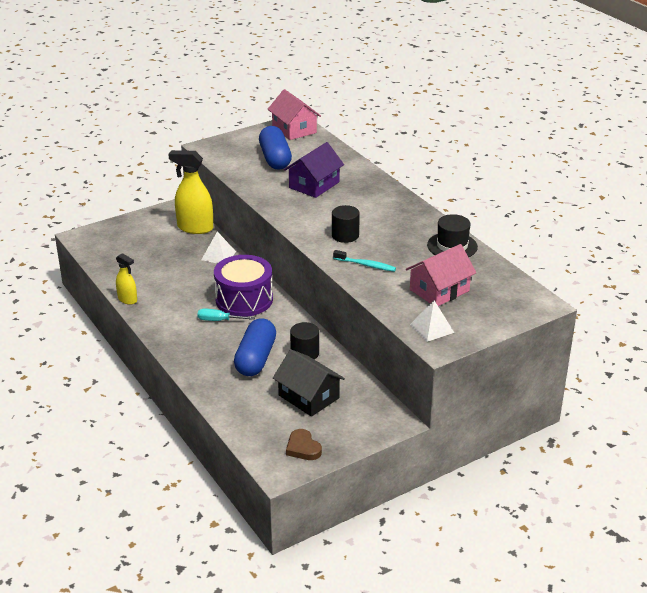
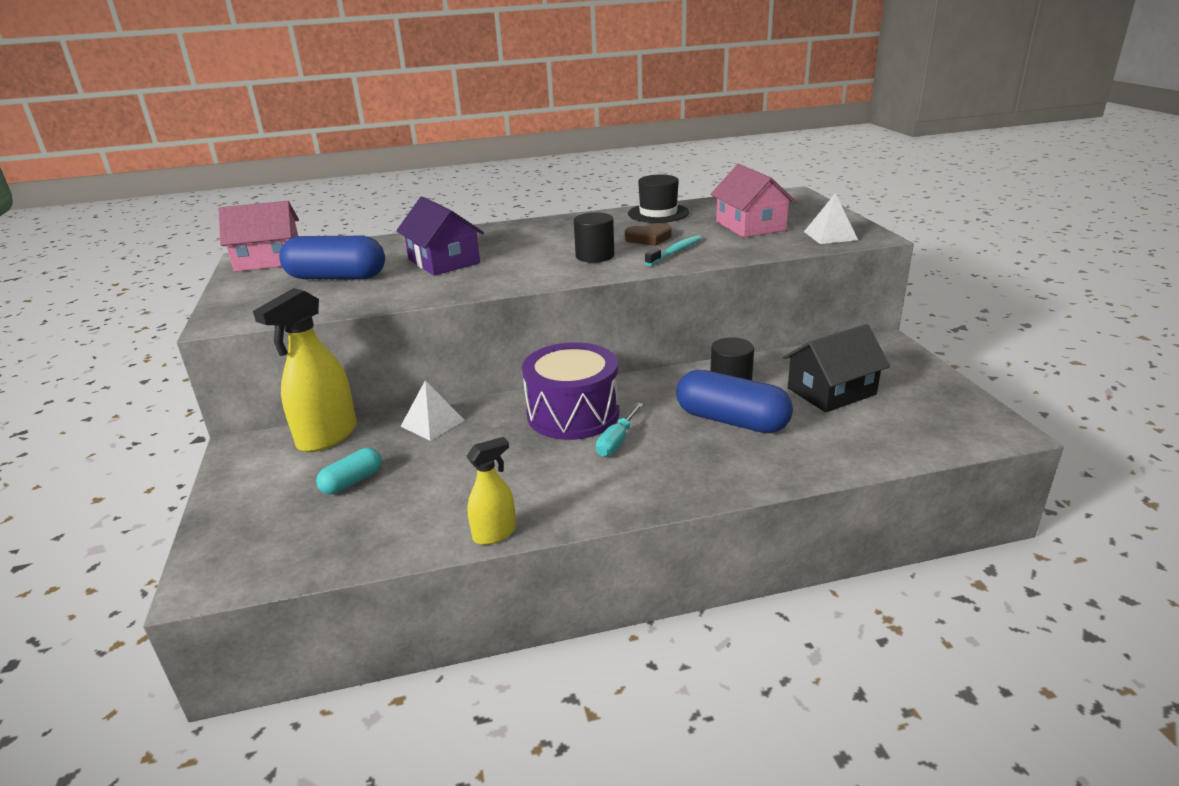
camera: 70 degrees left, 5 degrees down
brown heart [286,429,322,460] -> brown heart moved to [624,223,672,246]
none -> turquoise capsule [316,448,382,494]

